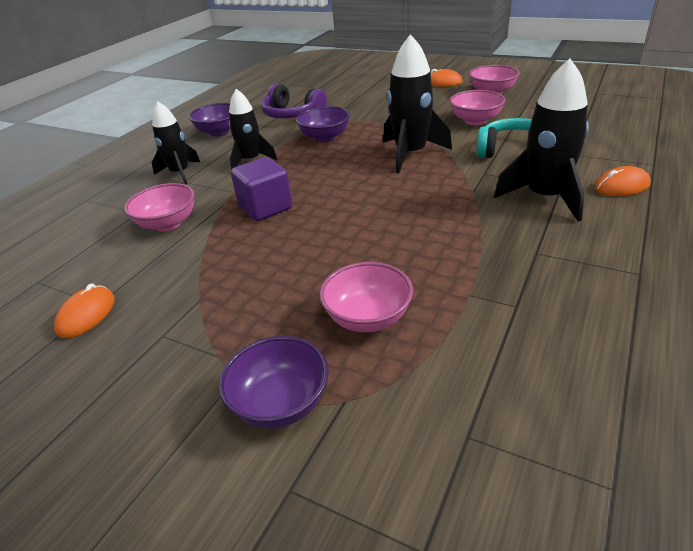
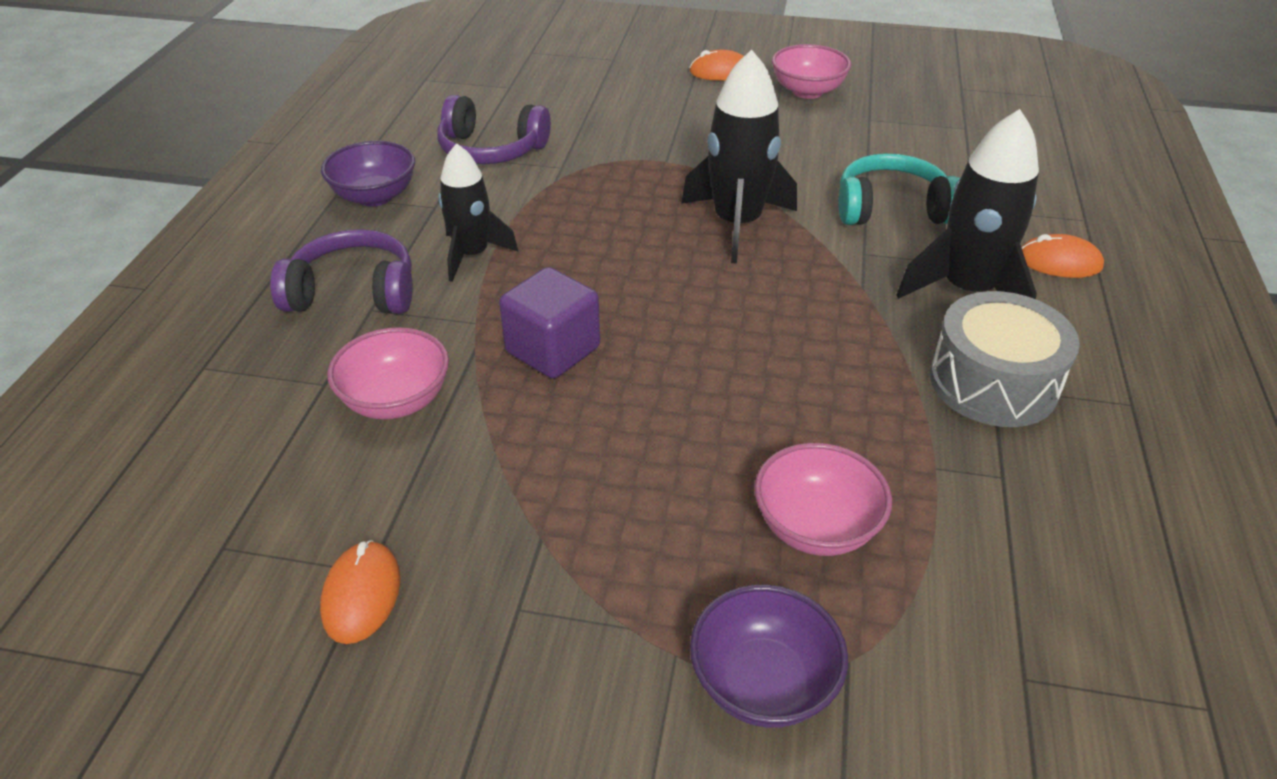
camera: 20 degrees left, 5 degrees up
black rocket [152,102,200,184] -> purple headphones [270,229,413,314]
purple bowl [296,106,350,142] -> none
pink bowl [450,90,505,125] -> none
orange mouse [594,166,651,196] -> orange mouse turned 45 degrees clockwise [1021,234,1104,278]
none -> grey drum [930,291,1080,427]

